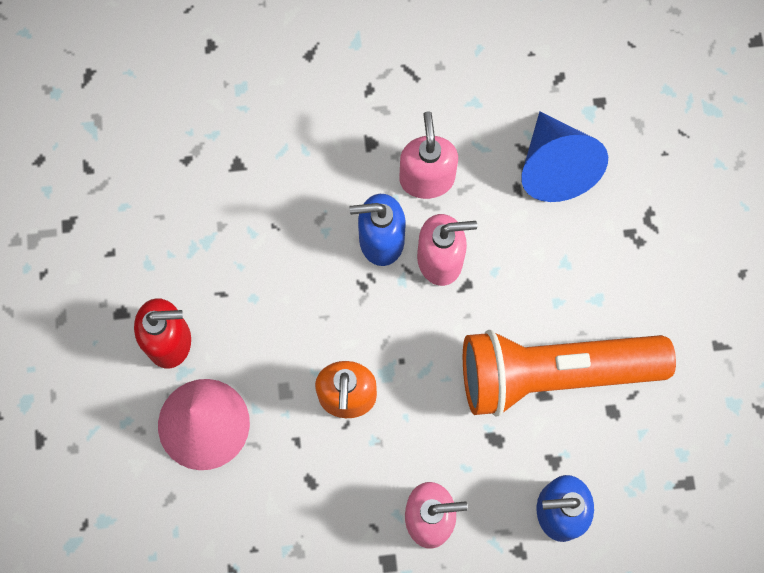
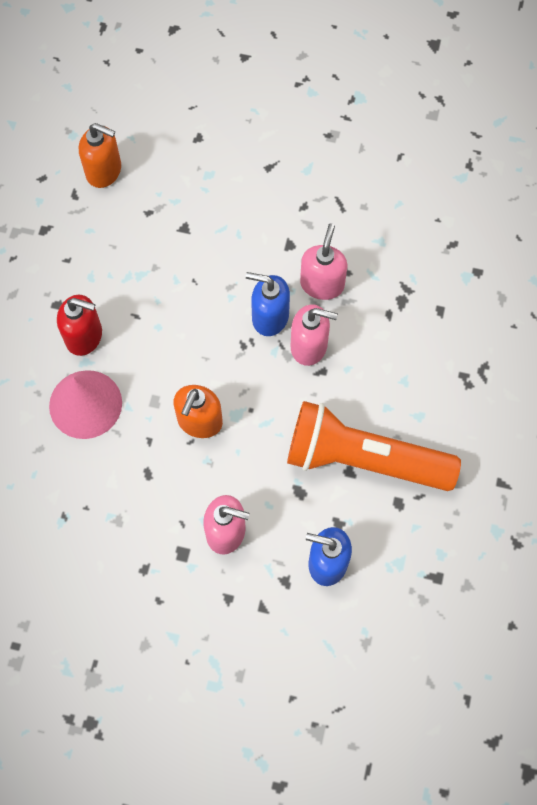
camera: 20 degrees right, 5 degrees down
blue cone [521,112,608,202] -> none
none -> orange soap dispenser [79,123,121,188]

